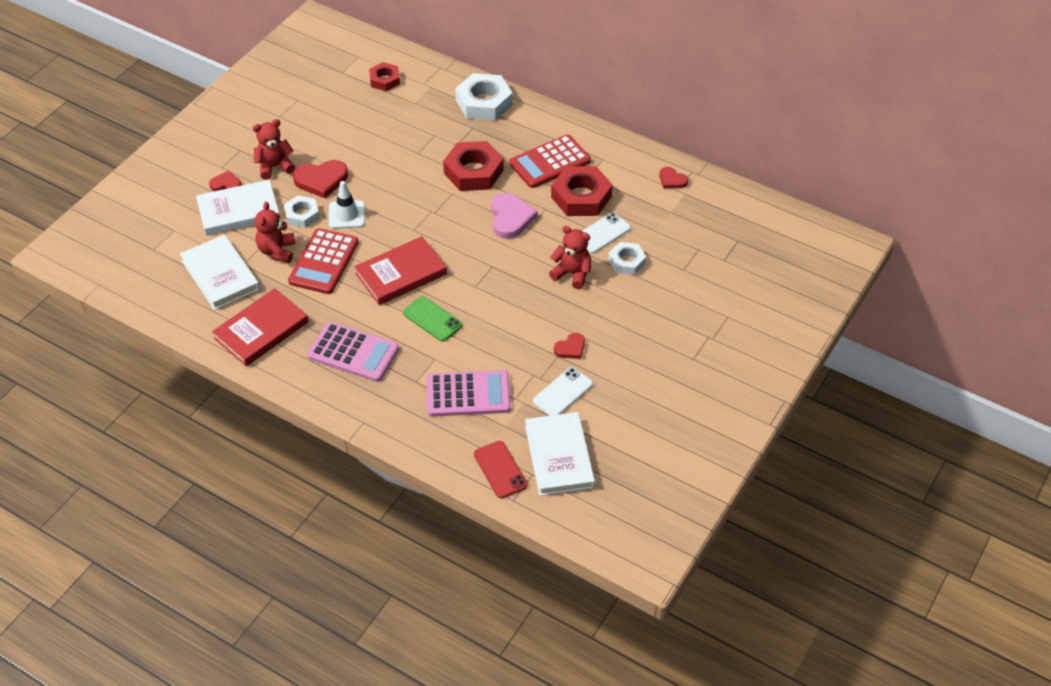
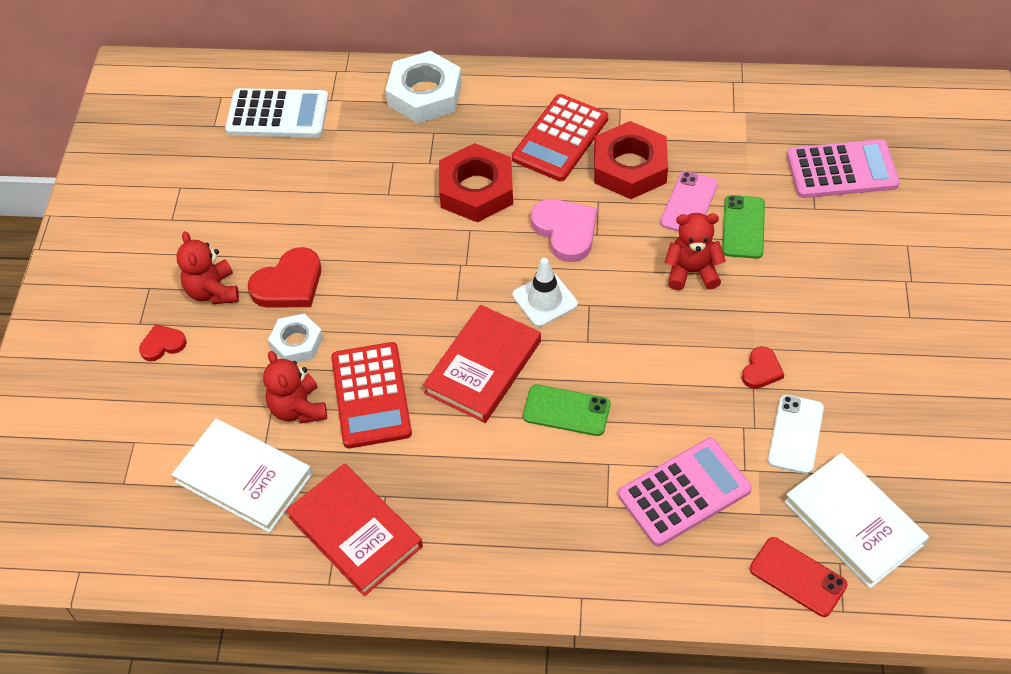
camera: 25 degrees left, 5 degrees up
white book [196,180,279,236] -> none
red book [212,288,308,366] -> red book turned 60 degrees counterclockwise [286,463,423,596]
red teddy bear [253,119,295,180] -> red teddy bear turned 60 degrees counterclockwise [176,231,239,304]
pink calculator [307,322,399,382] -> pink calculator moved to [787,139,900,198]
white traffic cone [329,181,365,229] -> white traffic cone moved to [512,258,578,327]
red nut [369,62,400,91] -> white calculator [225,88,329,138]
white phone [583,213,631,254] -> pink phone [660,171,718,232]
white nut [608,242,646,275] -> green phone [722,195,765,259]
red heart [659,167,688,189] -> none

